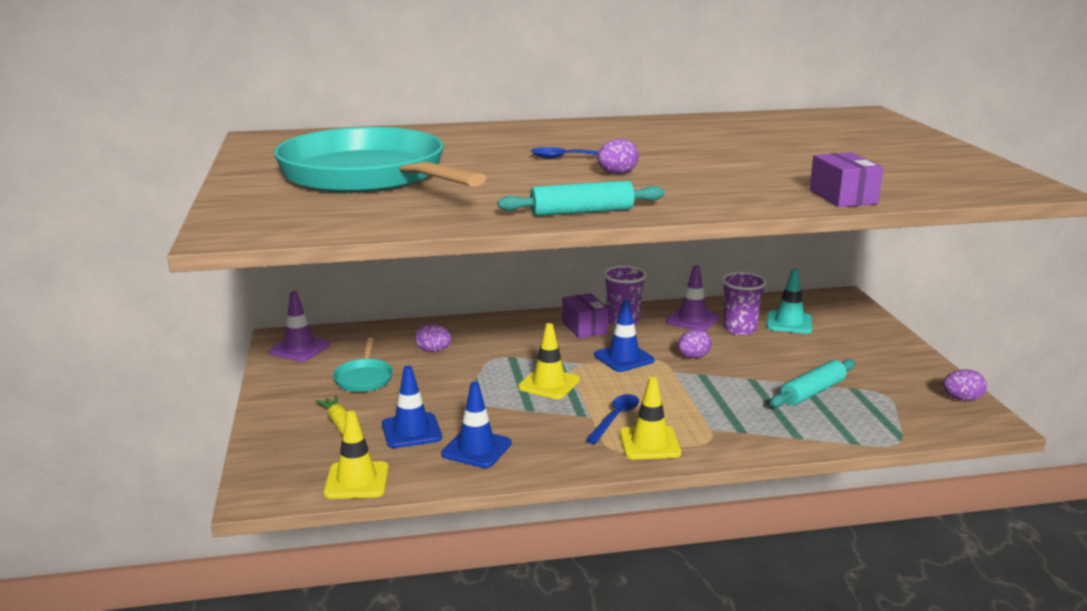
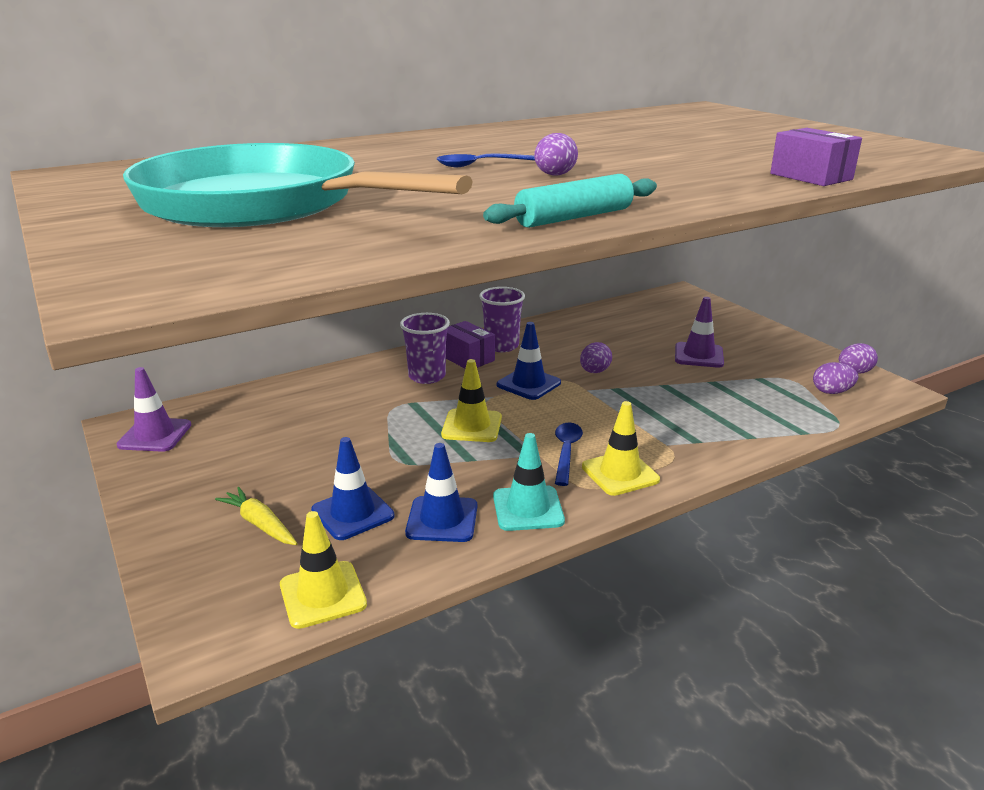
camera: 20 degrees left, 5 degrees up
turquoise pan [333,338,393,392] -> none
purple egg [415,324,452,352] -> purple egg moved to [813,362,858,394]
purple traffic cone [666,265,720,331] -> purple traffic cone moved to [675,297,724,368]
purple cup [722,272,767,335] -> purple cup moved to [400,313,450,384]
turquoise traffic cone [767,268,812,334] -> turquoise traffic cone moved to [493,433,565,531]
turquoise rolling pin [770,359,855,407] -> none

